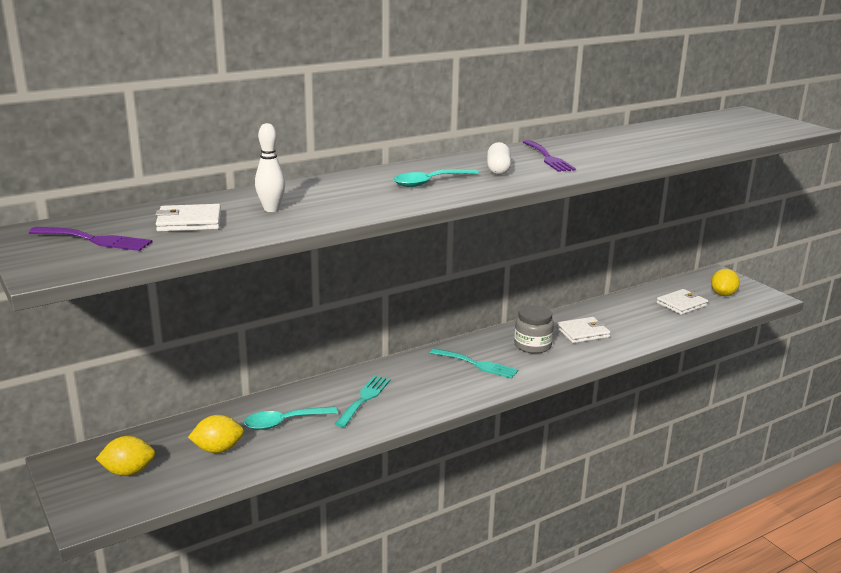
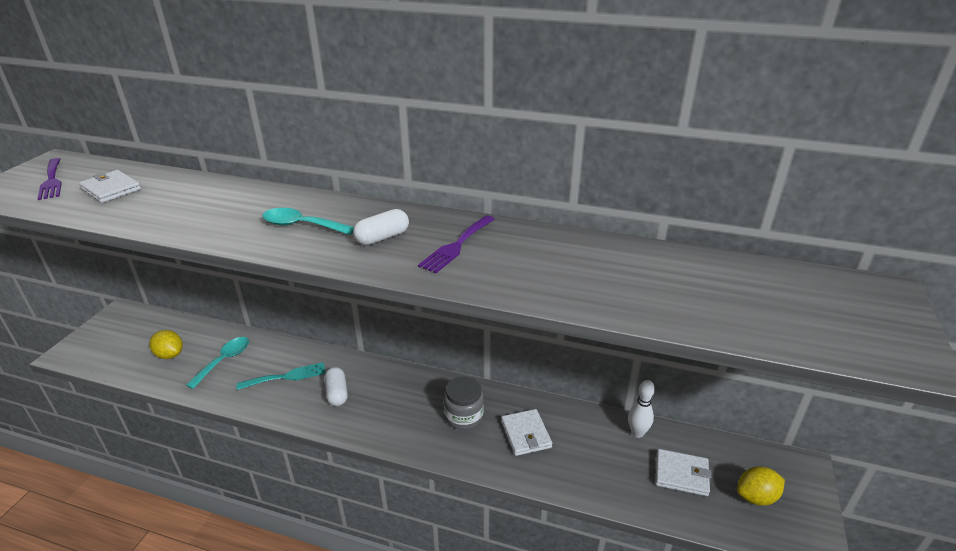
camera: 50 degrees right, 10 degrees up
yellow lemon [96,436,155,476] -> none
turquoise spoon [244,406,338,430] -> turquoise spoon turned 90 degrees clockwise [186,337,249,389]
white bowling pin [255,123,285,212] -> white bowling pin moved to [628,380,655,438]
turquoise fork [430,348,519,379] -> none
white wallet [557,317,611,343] -> white wallet turned 45 degrees clockwise [501,409,552,456]
none -> white capsule [325,367,348,406]

